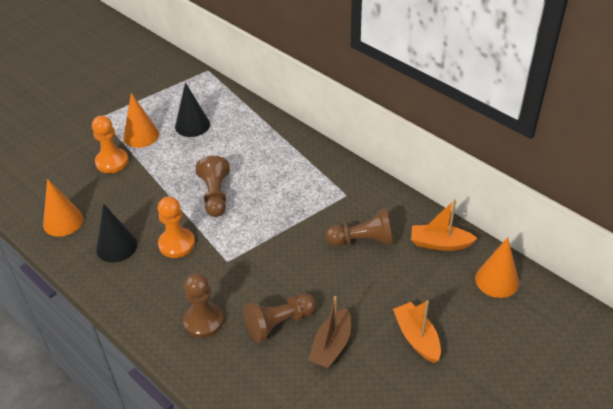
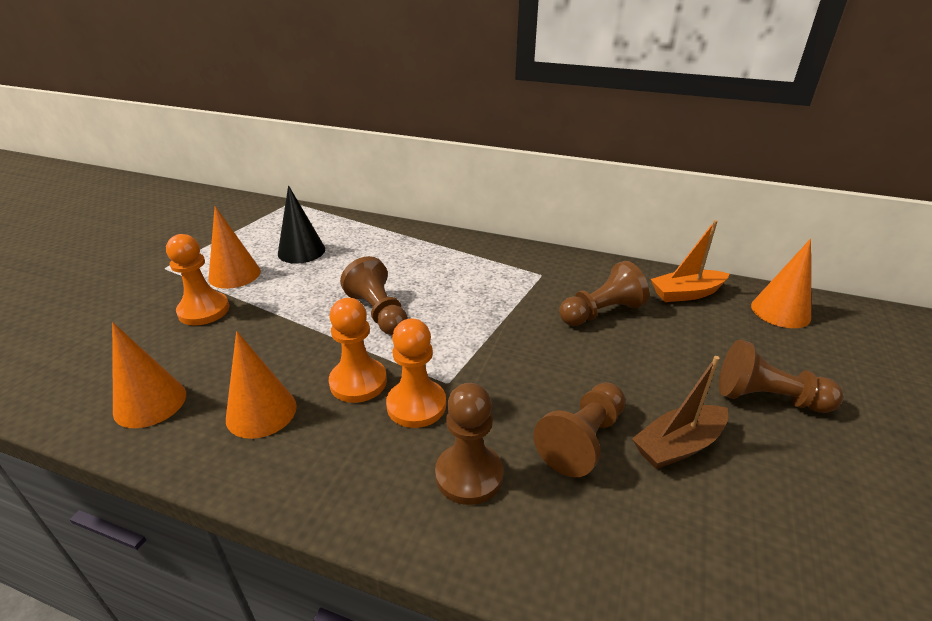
camera: 25 degrees left, 10 degrees down
black cone [96,204,137,263] -> orange cone [226,331,297,439]
brown boat [308,296,351,369] -> brown boat turned 60 degrees clockwise [632,356,728,469]
orange boat [393,300,441,363] -> brown pawn [719,340,843,413]
none -> orange pawn [386,319,446,428]

